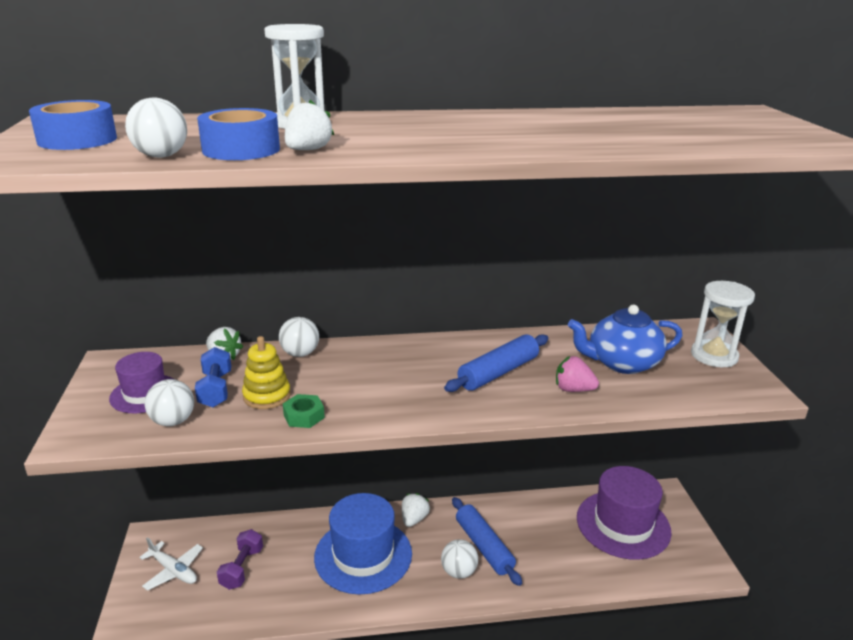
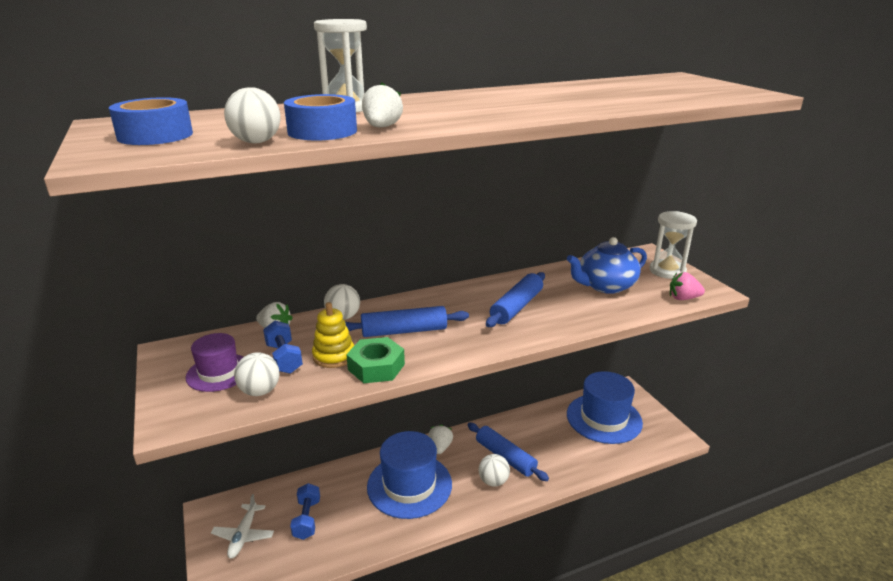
camera: 15 degrees left, 0 degrees up
white plane [140,537,203,591] -> white plane turned 75 degrees clockwise [211,494,274,559]
purple dumbbell [217,529,263,590] -> blue dumbbell [290,483,320,540]
green nut [283,394,325,428] -> green nut [346,337,405,383], size x1.54
pink strawberry [556,356,599,392] -> pink strawberry moved to [670,272,705,300]
purple hat [577,466,672,560] -> blue hat [567,371,643,444]
none -> blue rolling pin [345,306,469,337]

